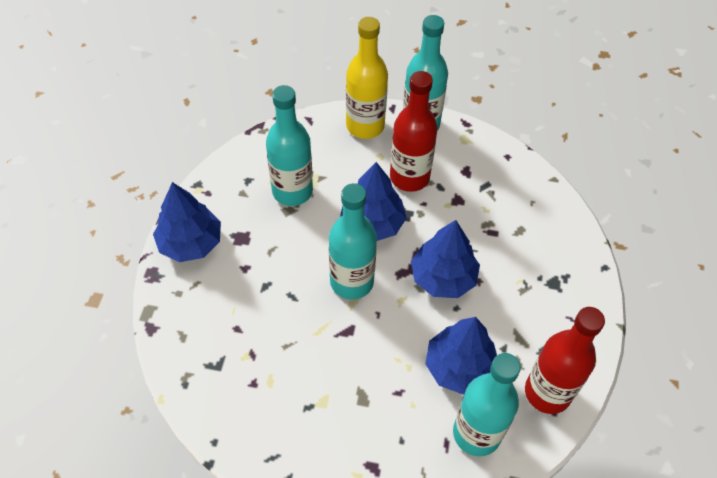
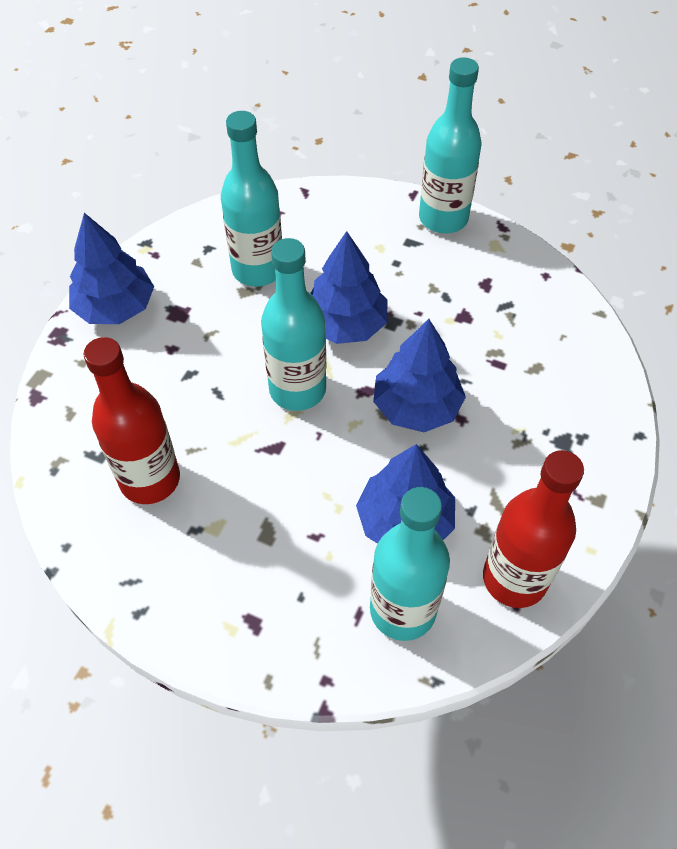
camera: 15 degrees right, 0 degrees up
yellow bottle [346,17,388,139] -> none
red bottle [390,71,438,192] -> red bottle moved to [83,337,180,504]

